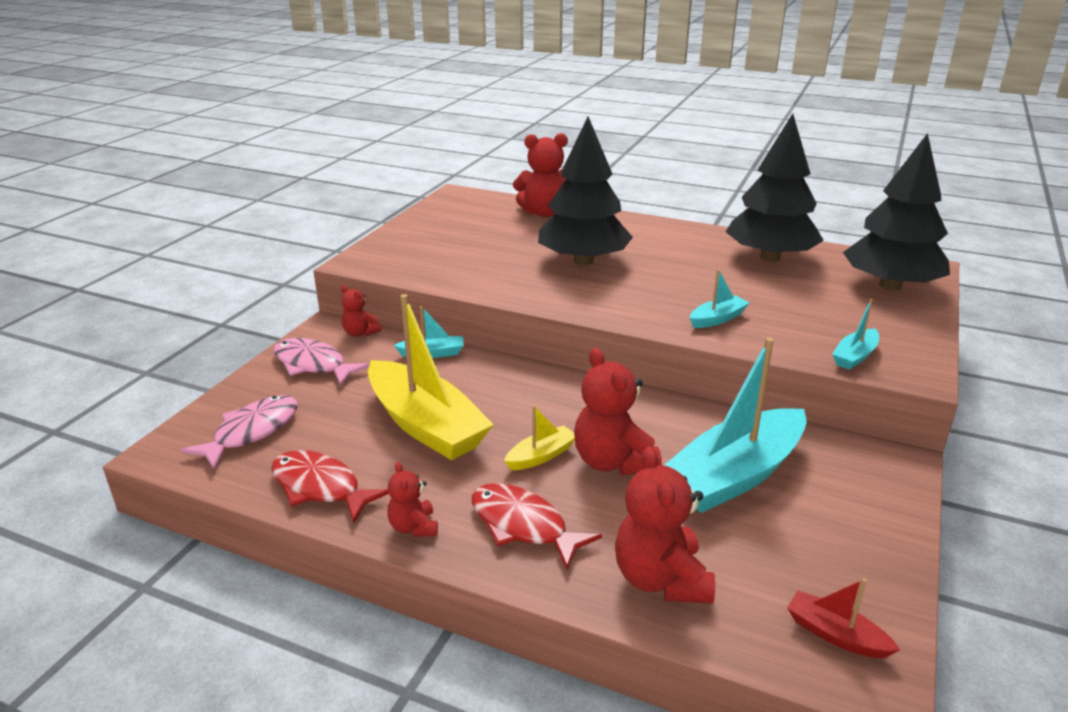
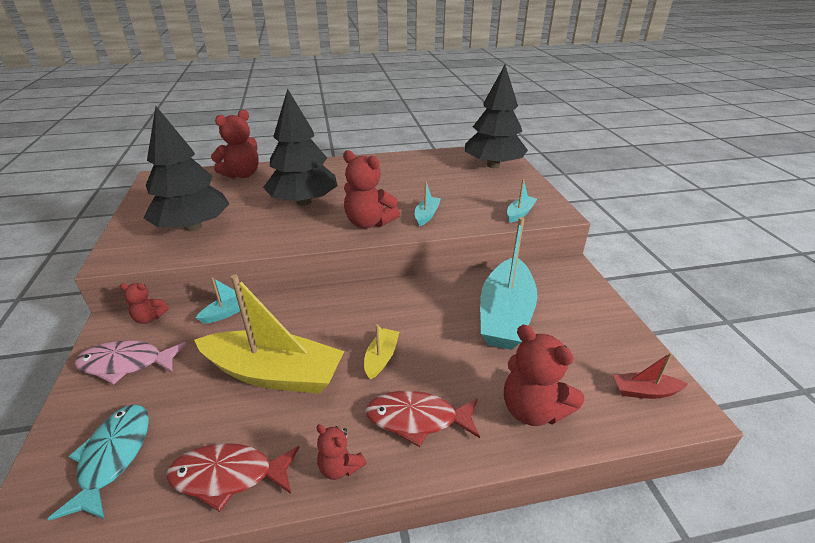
camera: 35 degrees left, 5 degrees up
pink fish [181,395,298,469] -> turquoise fish [48,405,149,521]
red teddy bear [574,348,662,476] -> red teddy bear moved to [343,150,400,228]
black tree [726,113,824,262] -> black tree moved to [143,106,229,231]
turquoise boat [832,299,879,370] -> turquoise boat turned 150 degrees counterclockwise [507,179,537,223]

